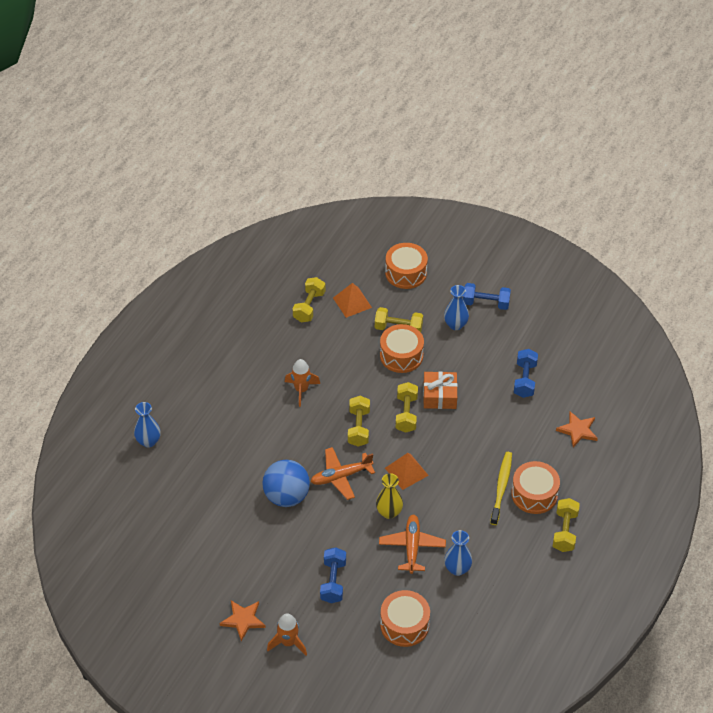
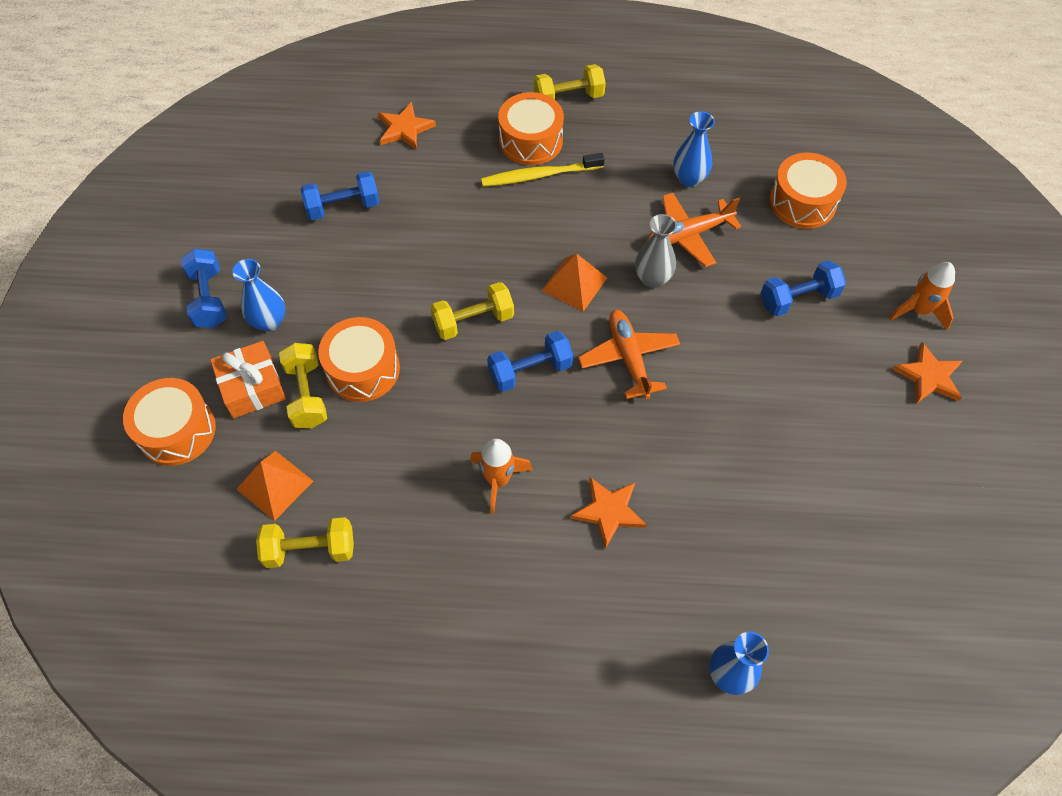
camera: 115 degrees left, 10 degrees up
blue ball [262,460,310,507] -> none
orange plane [311,447,375,500] -> orange plane turned 150 degrees counterclockwise [578,310,680,399]
yellow dumbbell [348,396,370,446] -> blue dumbbell [487,331,573,392]
yellow vase [376,473,403,519] -> grey vase [635,214,677,288]
orange gift [423,371,458,409] -> orange gift moved to [210,341,286,418]
none -> orange star [571,477,646,549]

